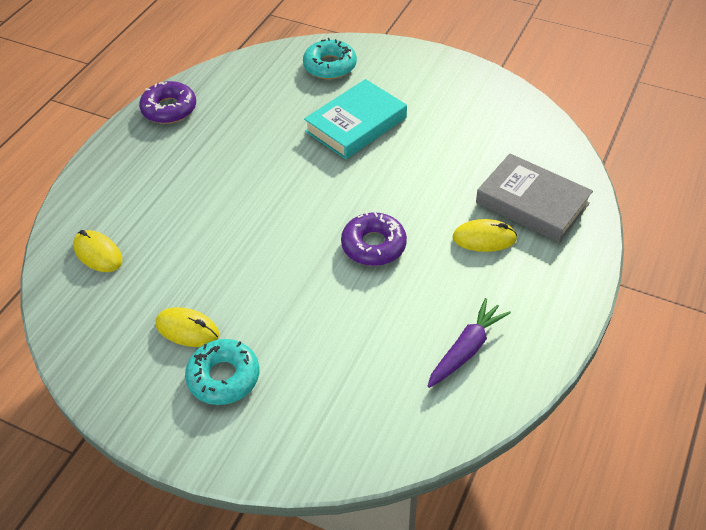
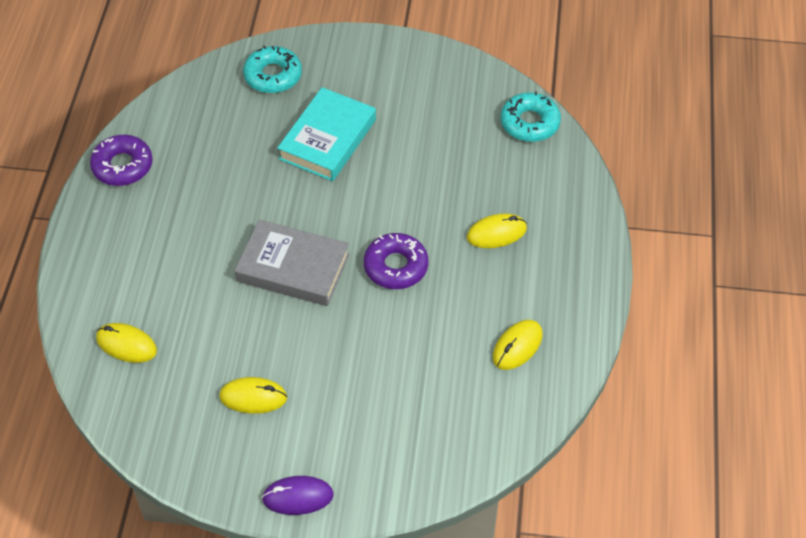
camera: 20 degrees left, 5 degrees up
turquoise donut [185,339,259,405] -> turquoise donut moved to [501,91,561,142]
purple carrot [428,298,511,388] -> yellow mouse [493,320,542,370]
grey book [476,154,593,243] -> grey book moved to [235,220,350,306]
none -> purple mouse [262,476,334,515]

